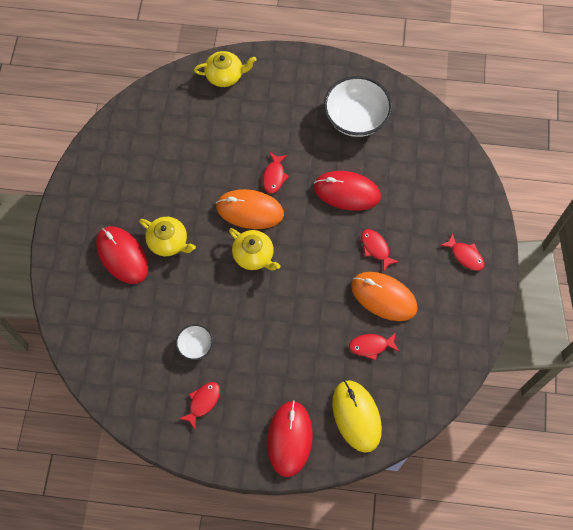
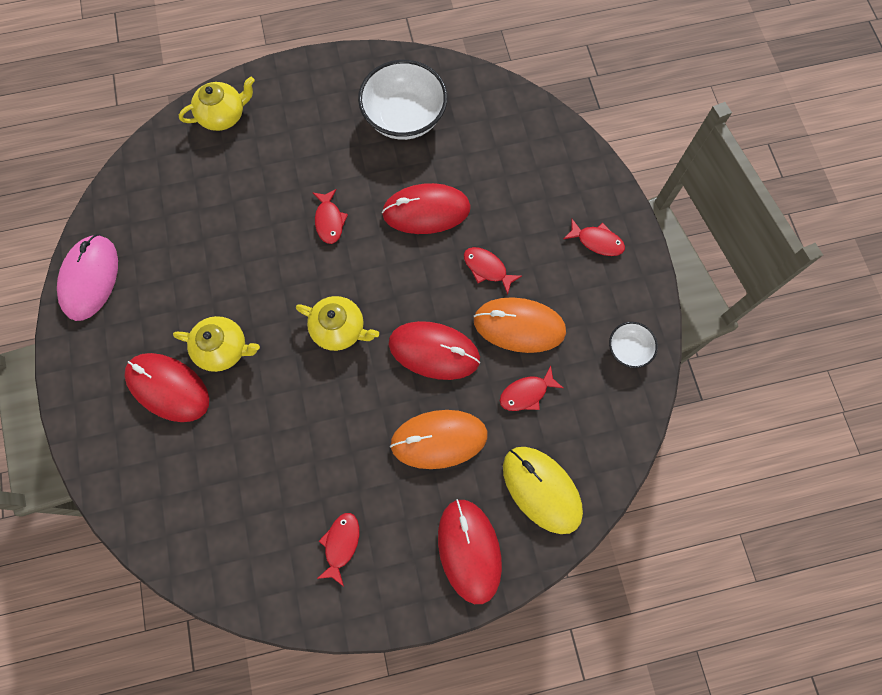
camera: 20 degrees left, 5 degrees up
white bowl [176,324,213,360] -> white bowl moved to [609,322,658,368]
orange mouse [216,189,284,229] -> orange mouse moved to [390,410,488,469]
none -> pink mouse [57,235,118,321]
none -> red mouse [389,321,480,380]

